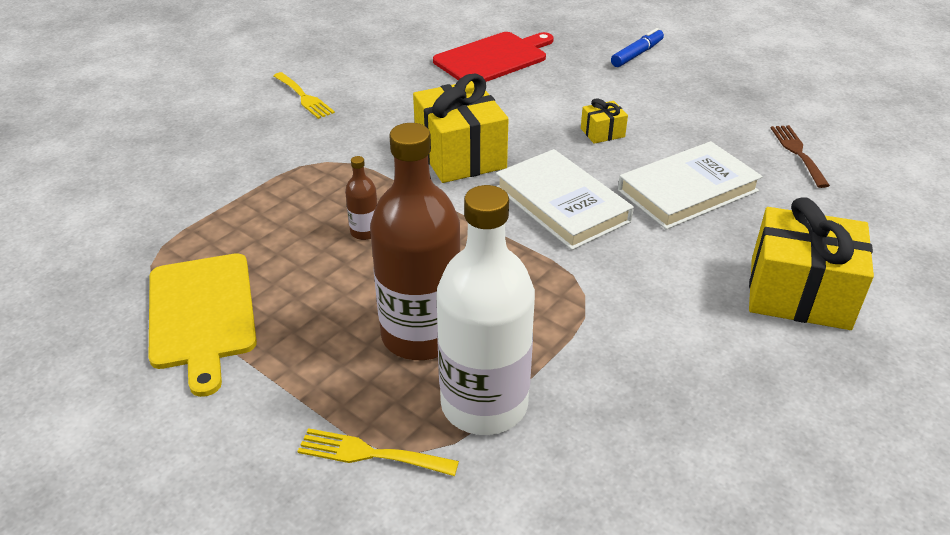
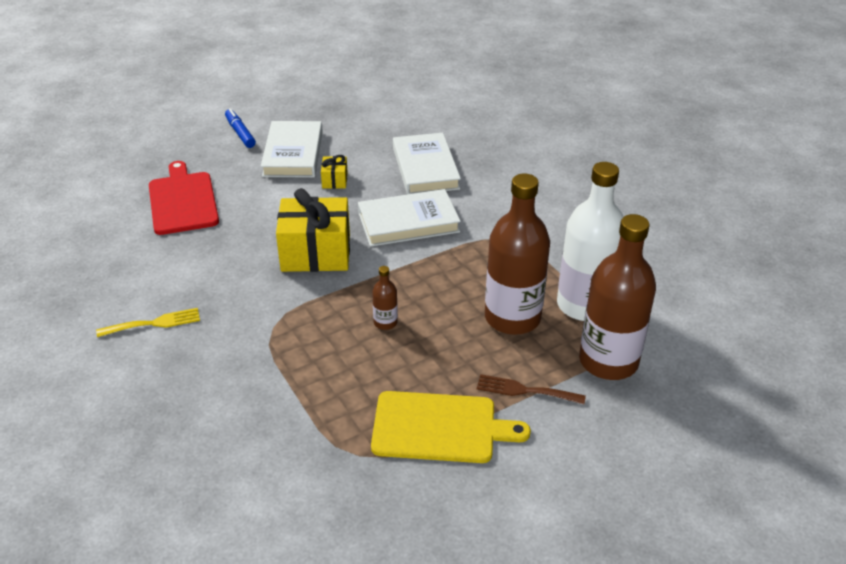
camera: 70 degrees left, 0 degrees up
yellow fork [298,428,459,476] -> brown bottle [579,214,656,380]
yellow gift [749,197,874,330] -> none
brown fork [771,125,830,188] -> brown fork moved to [477,374,586,404]
none -> white book [261,121,323,177]

